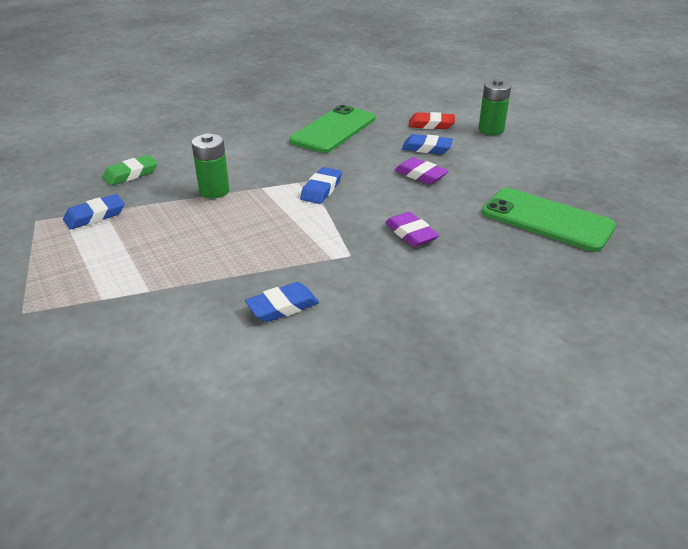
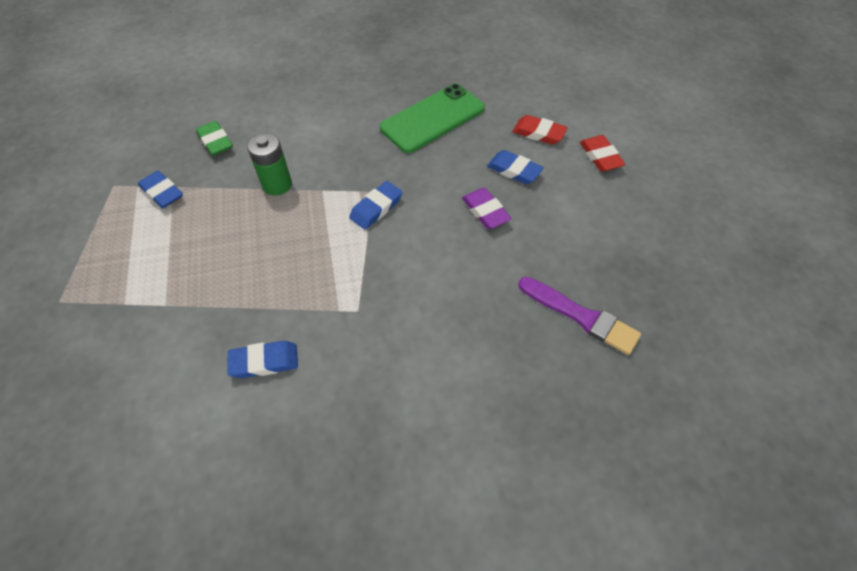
camera: 20 degrees right, 20 degrees up
blue eraser [63,194,124,230] -> blue eraser turned 60 degrees clockwise [138,171,183,208]
green eraser [102,155,158,186] -> green eraser turned 75 degrees clockwise [196,121,233,156]
purple eraser [385,212,439,247] -> none
green battery [478,79,511,135] -> red eraser [580,135,626,172]
green phone [482,188,616,252] -> purple brush [519,277,641,355]

